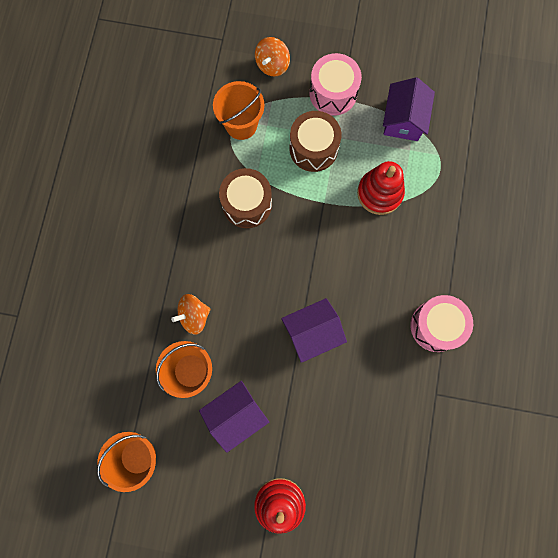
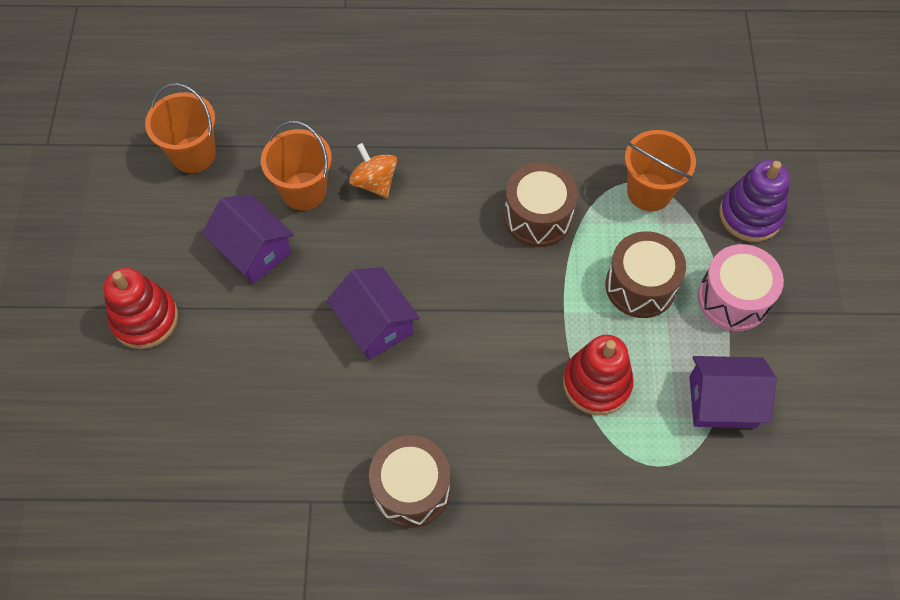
camera: 80 degrees right, 15 degrees down
orange spinning top [255,37,290,76] -> purple stacking toy [719,160,790,242]
pink drum [410,295,473,352] -> brown drum [369,435,450,528]

